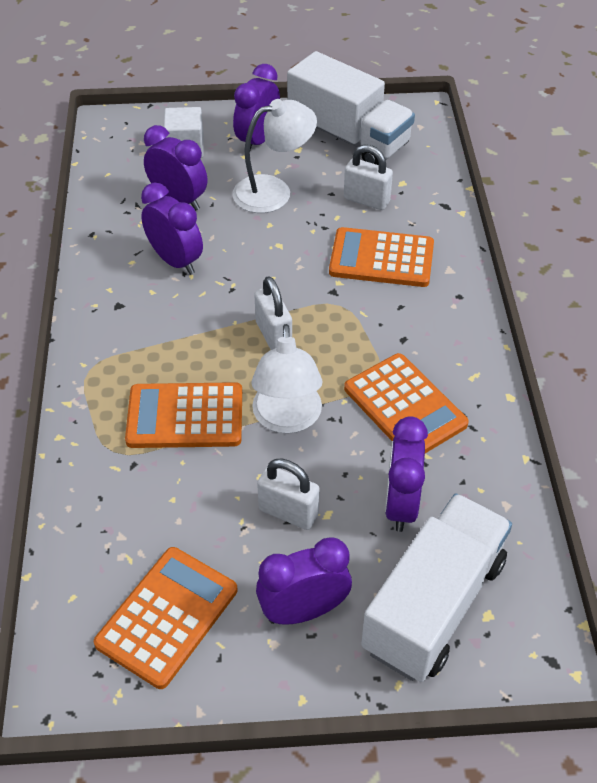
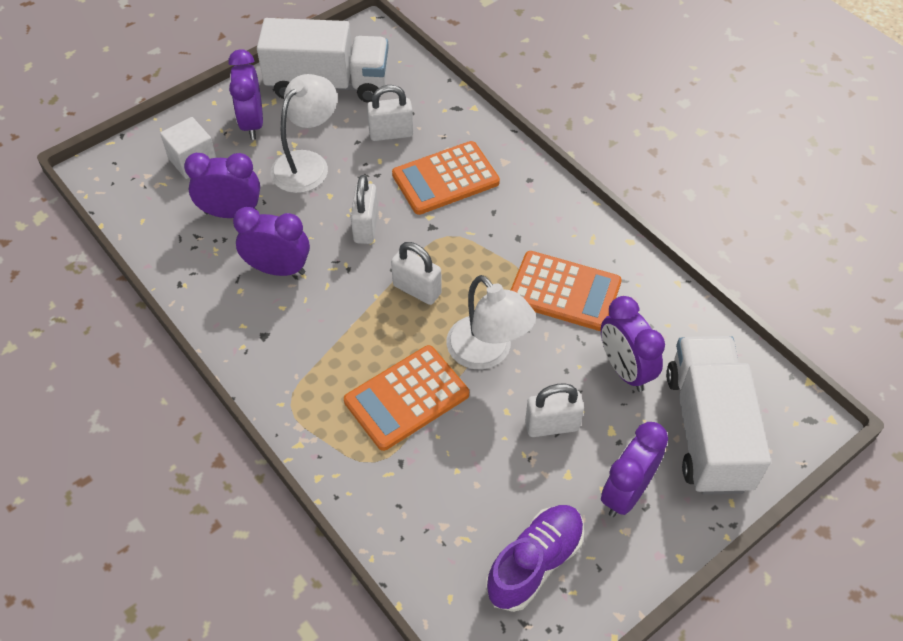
camera: 35 degrees left, 5 degrees up
orange calculator [94,547,237,689] -> purple shoe [486,505,584,612]
none -> white padlock [350,175,378,244]

